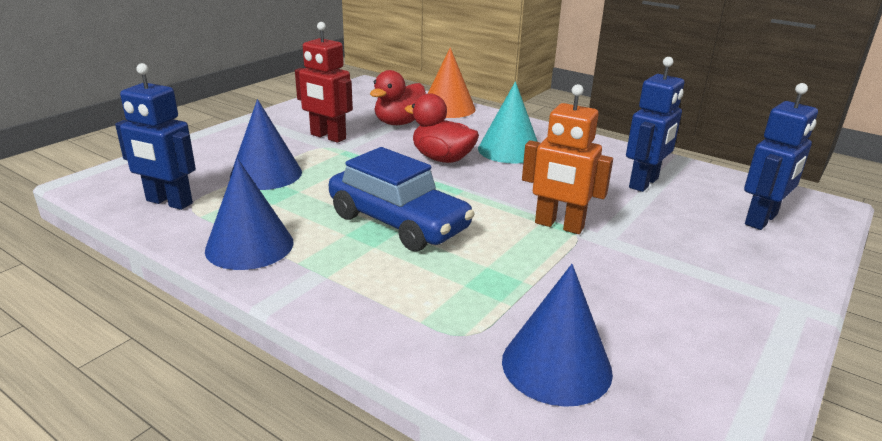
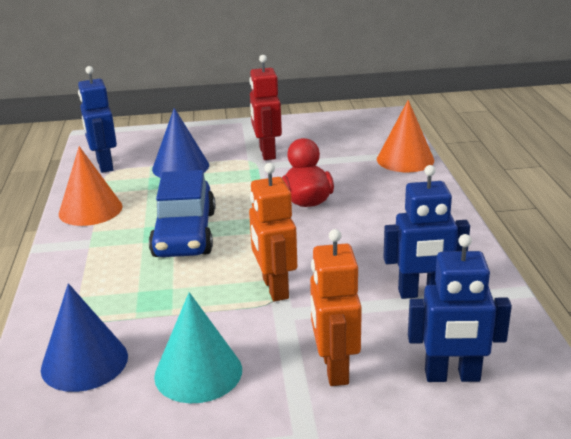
camera: 50 degrees right, 0 degrees up
blue cone [205,159,294,270] -> orange cone [59,146,123,226]
red duck [370,70,426,125] -> none
turquoise cone [478,81,538,164] -> turquoise cone moved to [154,292,242,403]
none -> orange robot [310,229,362,386]

